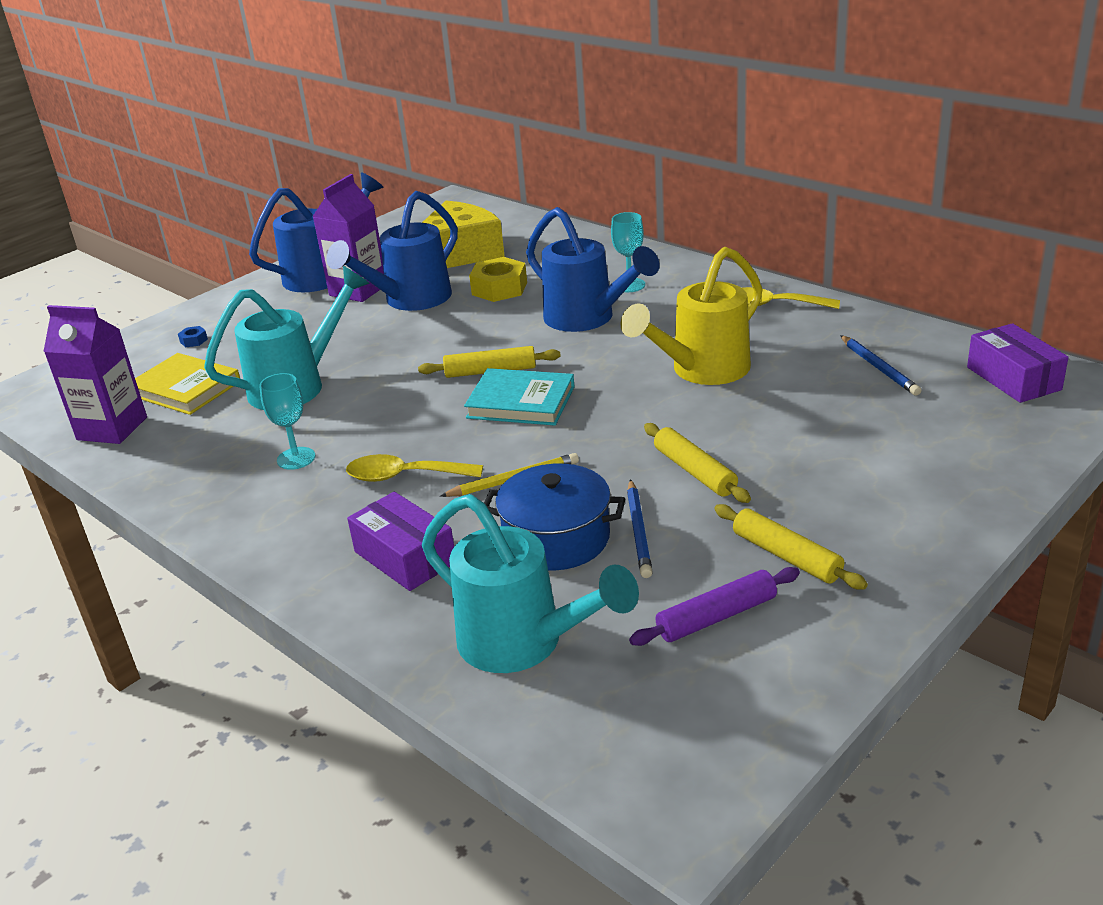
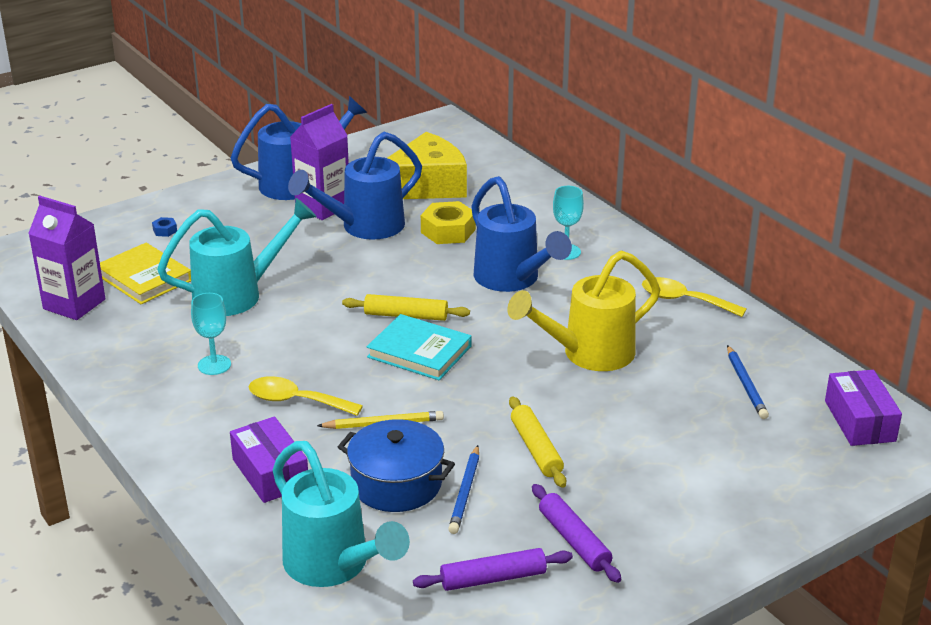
camera: 10 degrees right, 0 degrees up
yellow rolling pin [714,504,868,590] -> purple rolling pin [532,484,621,583]

